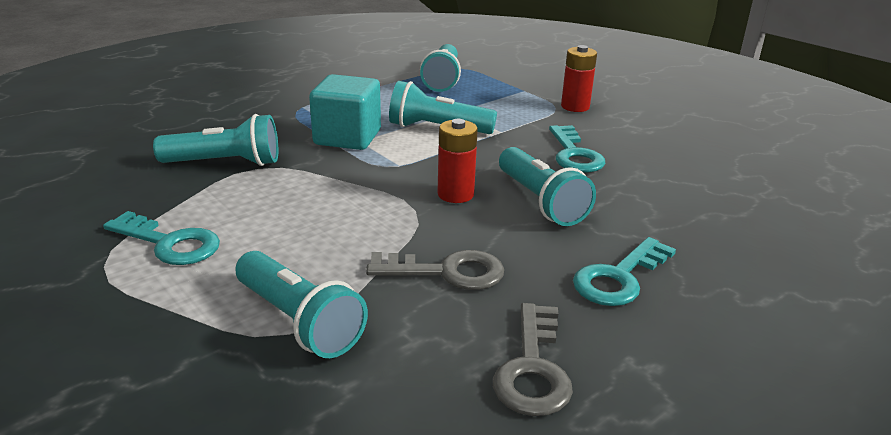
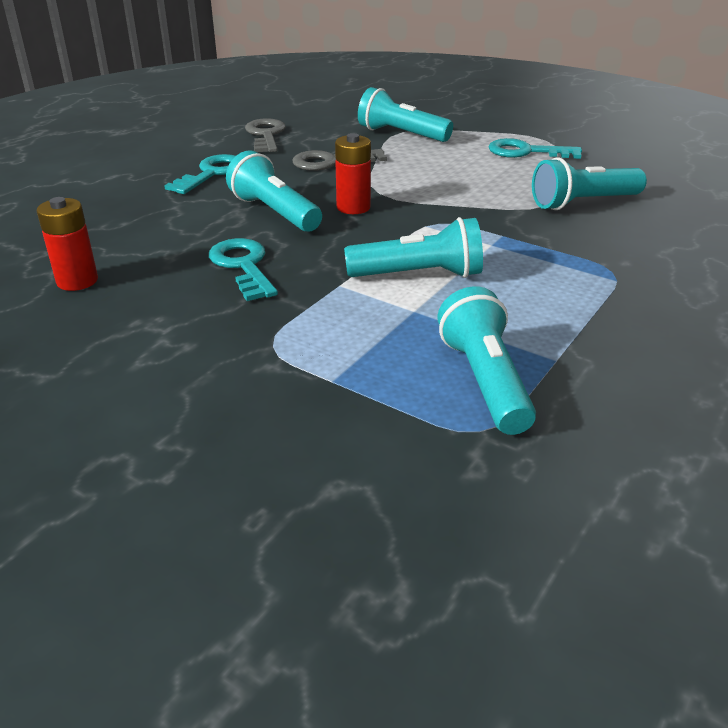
camera: 165 degrees right, 5 degrees up
turquoise cube [309,74,381,150] -> none
red battery [561,45,597,112] -> red battery moved to [37,197,98,291]

